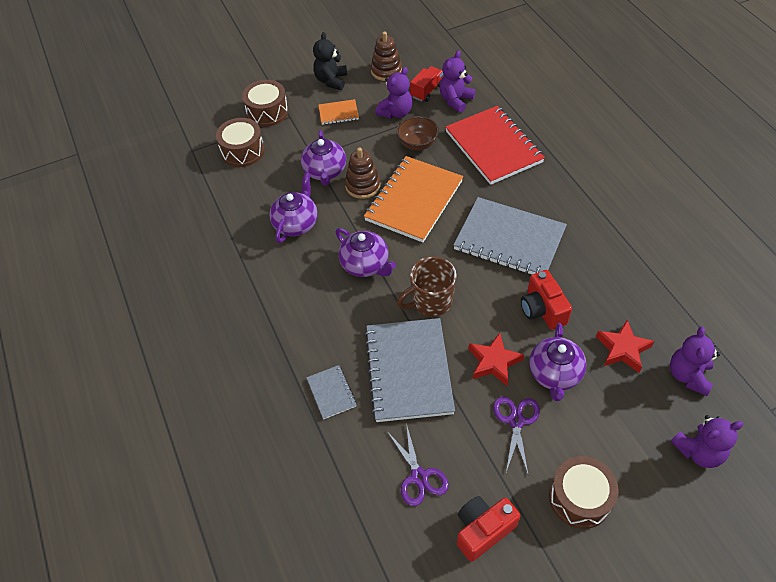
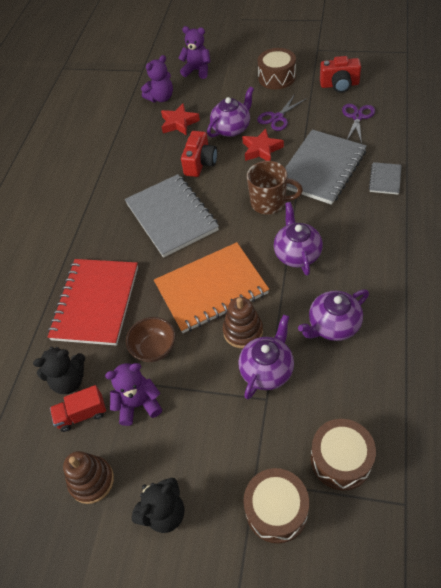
camera: 140 degrees left, 0 degrees up
orange notebook [318,99,359,125] -> none
purple teddy bear [439,51,476,113] -> black teddy bear [33,347,85,394]

